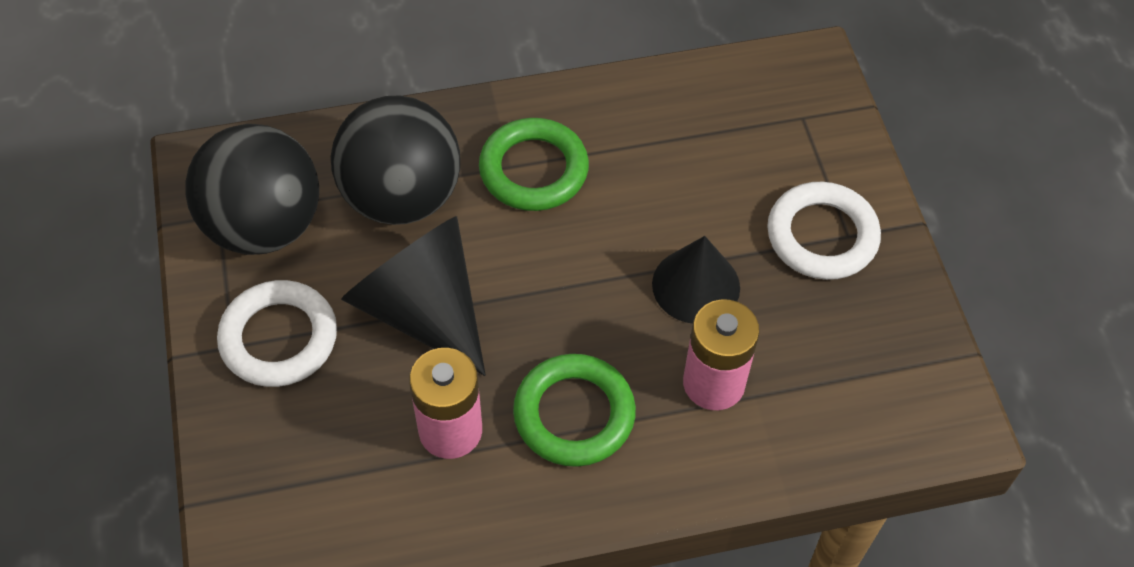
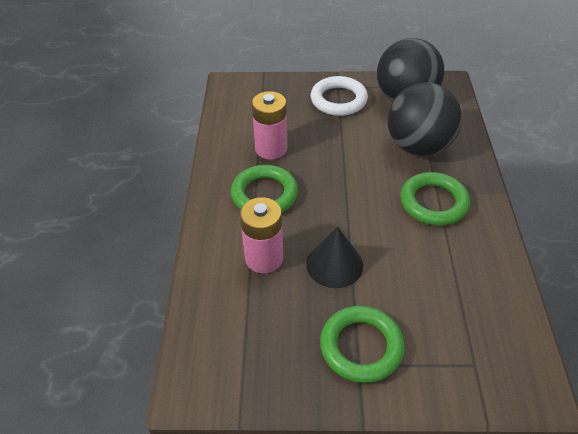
camera: 105 degrees right, 10 degrees down
black cone [341,216,486,376] -> none
white ring [767,182,881,280] -> green ring [320,306,405,383]

